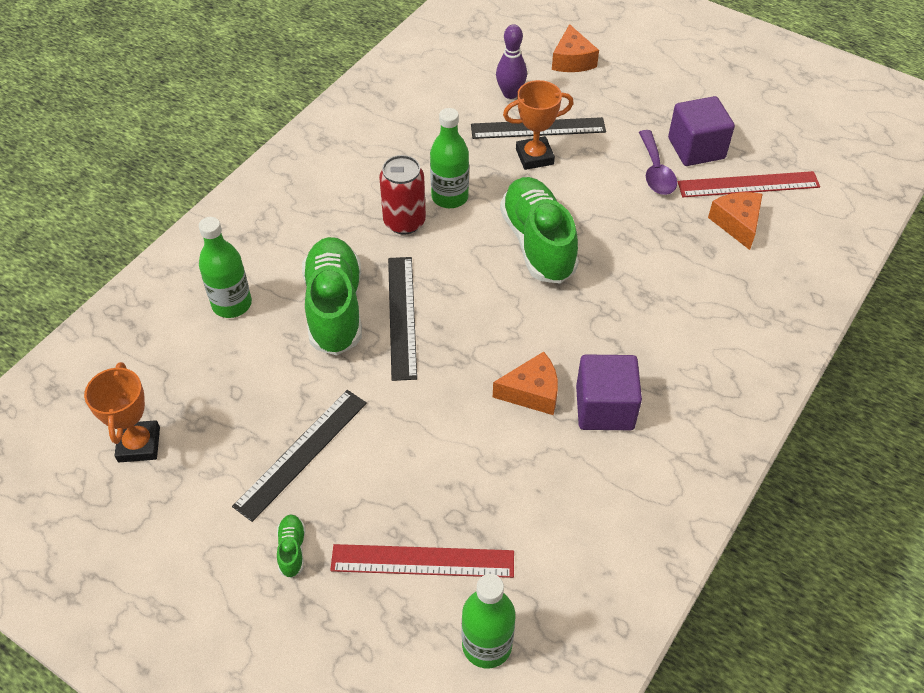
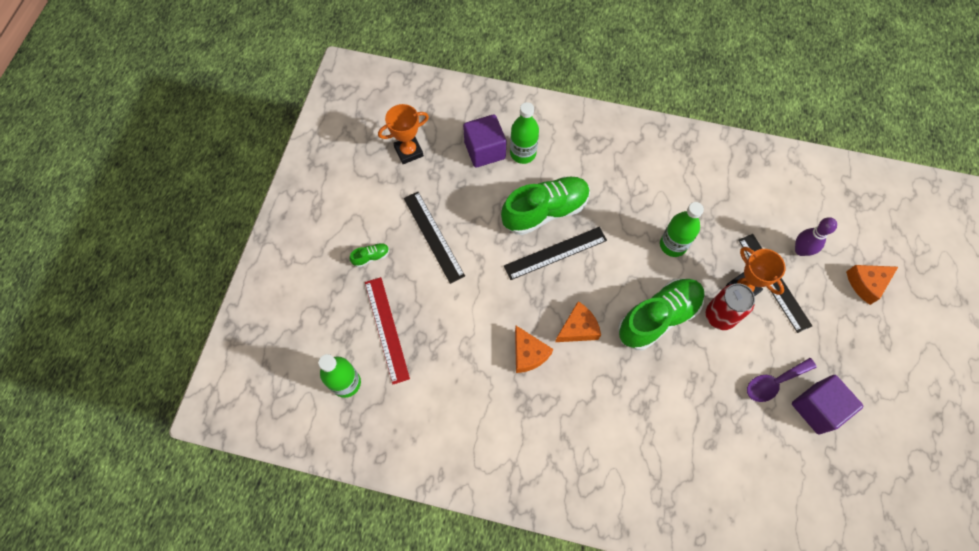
camera: 70 degrees right, 15 degrees up
black ruler [232,390,367,522] -> black ruler turned 45 degrees clockwise [404,192,465,284]
red can [379,155,426,235] -> red can moved to [706,283,755,330]
purple cube [576,354,642,430] -> purple cube moved to [463,114,506,168]
red ruler [678,171,820,197] -> none
orange cheese [708,192,763,250] -> orange cheese moved to [555,301,601,342]

